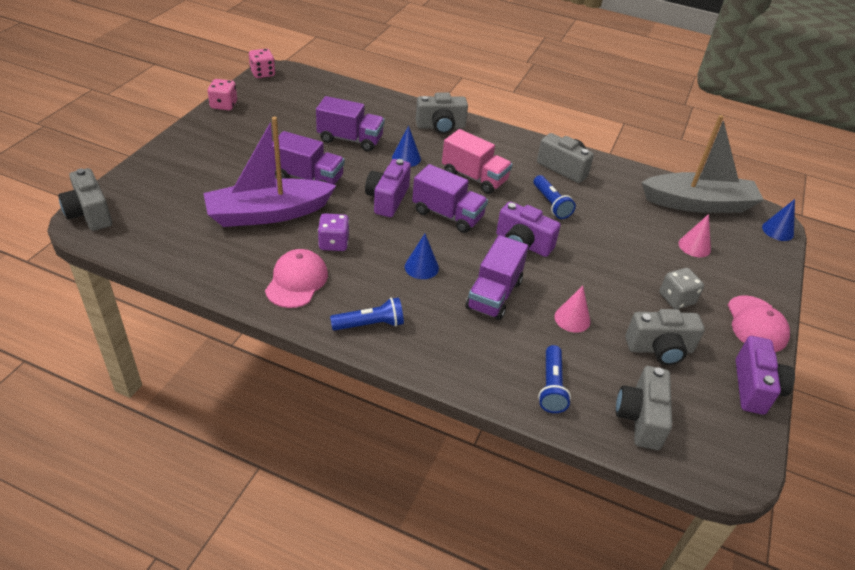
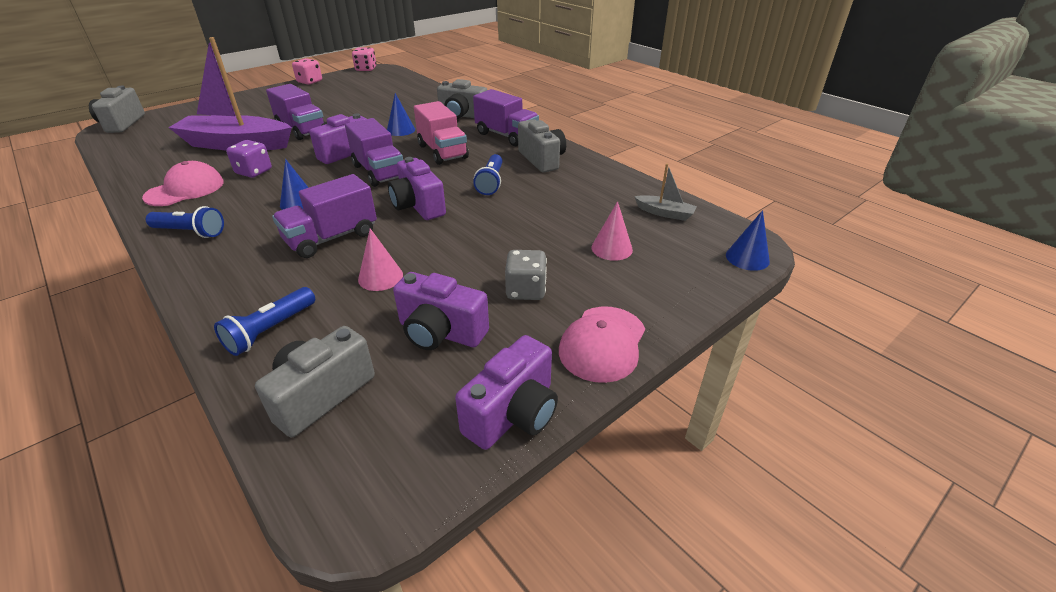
camera: 30 degrees right, 5 degrees down
purple truck [316,96,385,152] -> purple truck moved to [473,89,539,146]
grey camera [625,309,705,365] -> purple camera [393,272,489,350]
grey boat [641,115,764,213] -> grey boat [634,163,697,221], size x0.42

